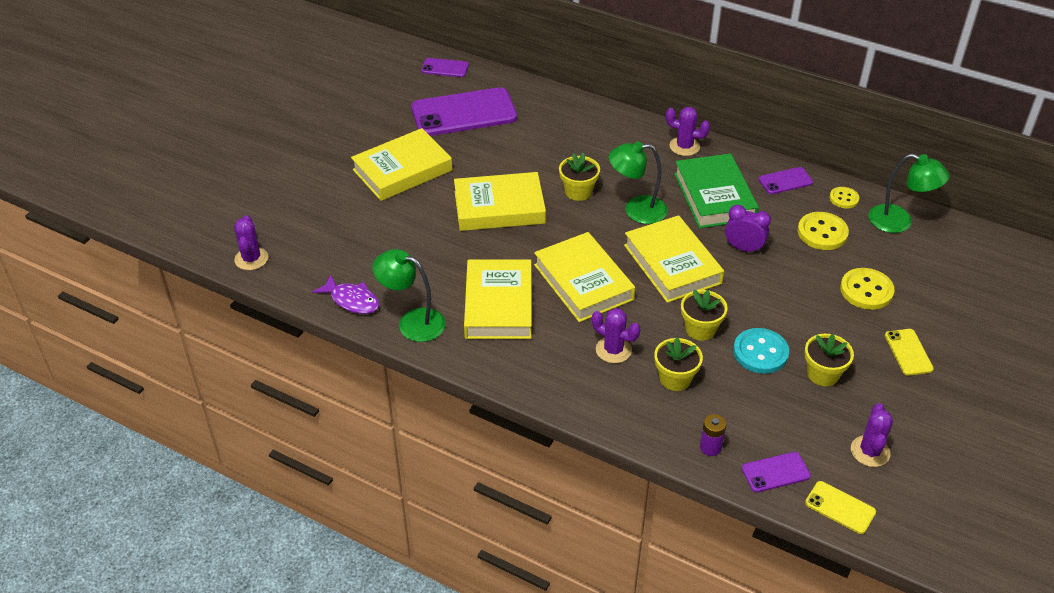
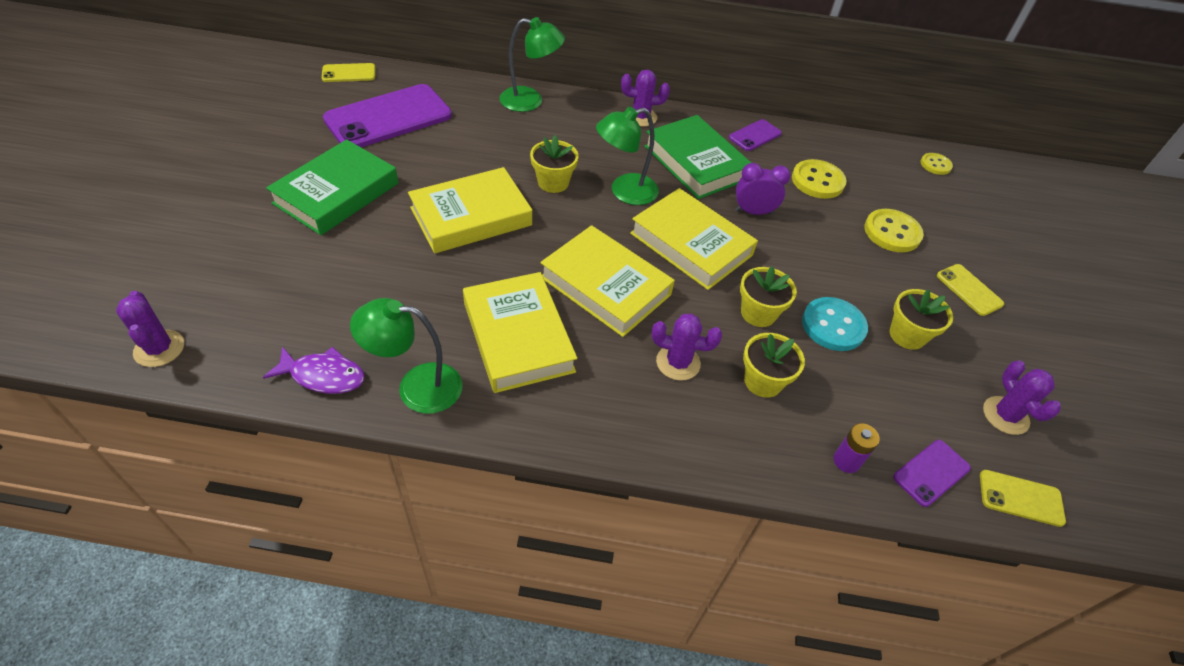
camera: 25 degrees left, 5 degrees up
yellow book [351,128,452,201] -> green book [266,139,398,235]
purple phone [421,58,469,77] -> yellow phone [322,63,375,82]
yellow button [830,187,859,208] -> yellow button moved to [921,153,953,175]
green lamp [868,153,950,233] -> green lamp moved to [500,17,565,112]

